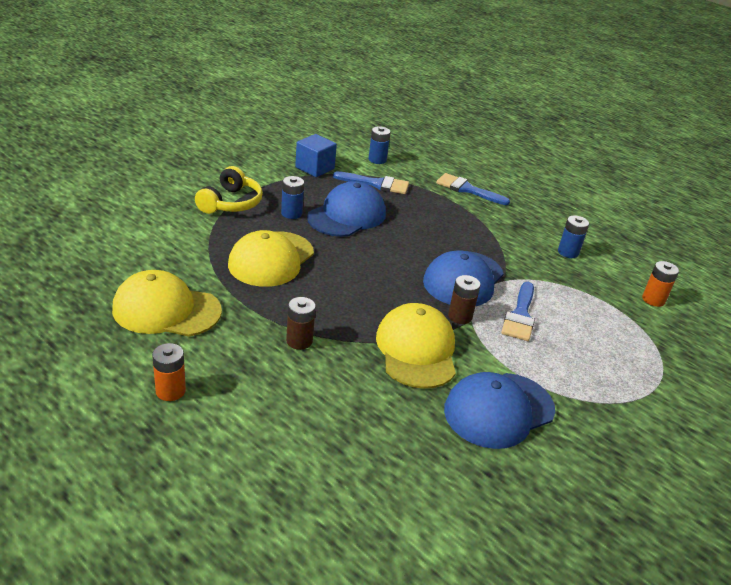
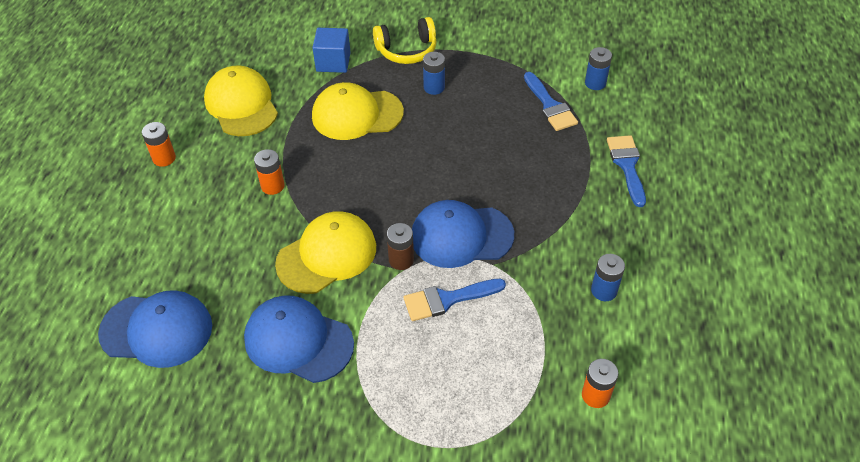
camera: 60 degrees right, 15 degrees up
brown battery [286,297,316,350] -> orange battery [254,149,285,195]
blue cube [295,134,337,177] -> blue cube moved to [312,28,351,73]
blue cap [307,181,386,237] -> blue cap moved to [98,290,212,368]

